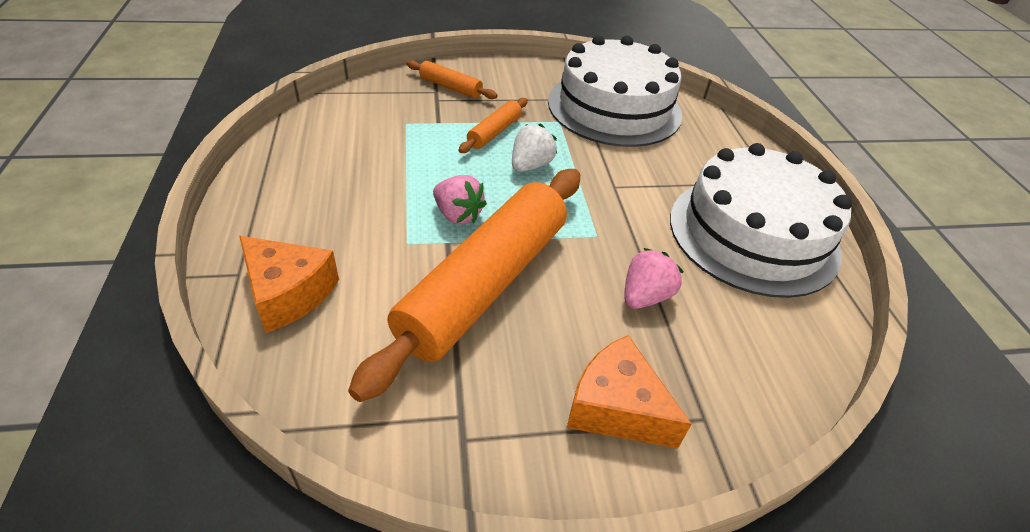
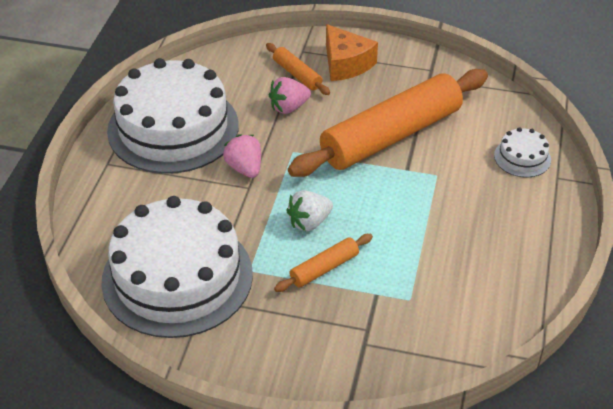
camera: 155 degrees left, 0 degrees up
orange cheese [239,236,339,333] -> white cake [494,127,551,177]
orange rolling pin [407,60,498,99] -> orange rolling pin moved to [266,43,330,95]
pink strawberry [433,175,487,224] -> pink strawberry moved to [223,134,261,178]

